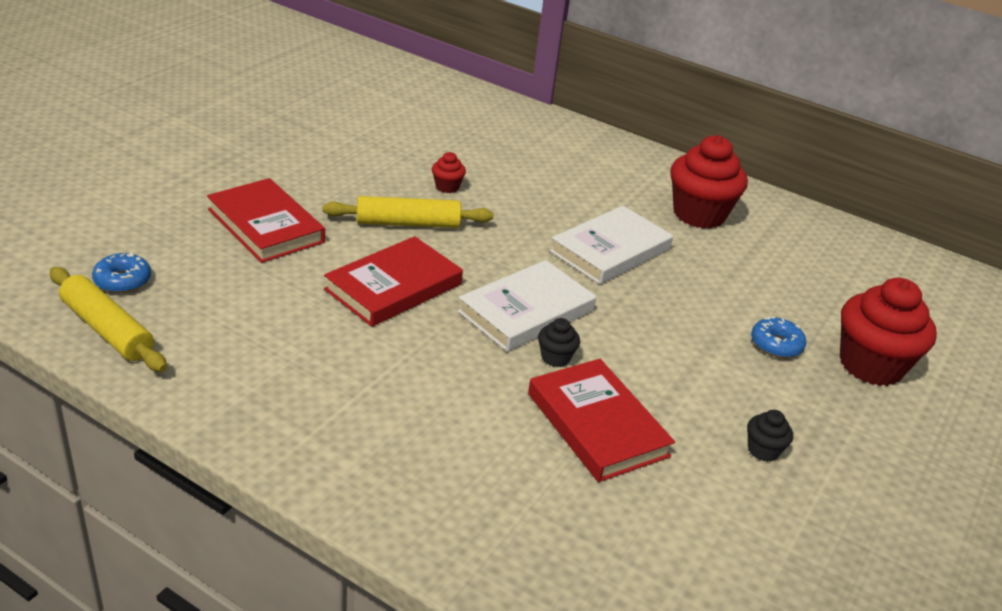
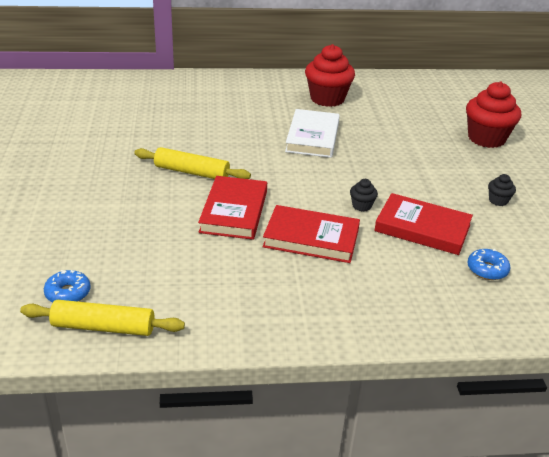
camera: 35 degrees left, 0 degrees up
red book [207,178,325,263] -> red book moved to [263,205,360,263]
yellow rolling pin [323,196,494,228] -> yellow rolling pin turned 60 degrees clockwise [134,147,251,179]
red cupcake [432,152,466,193] -> none
white book [458,260,596,352] -> none
blue donut [751,317,806,358] -> blue donut moved to [467,249,510,280]

